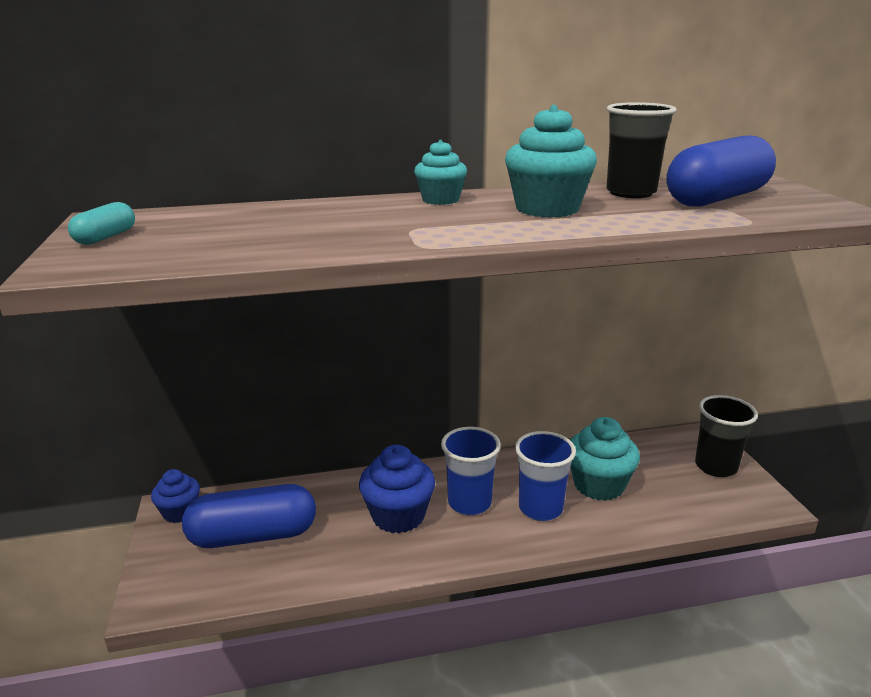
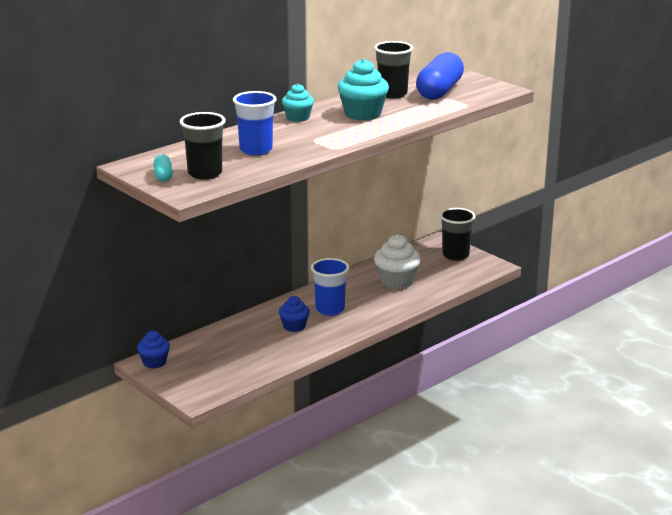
camera: 30 degrees left, 0 degrees up
blue capsule [182,484,316,548] -> none
blue cupcake [359,445,435,533] -> blue cupcake [279,296,310,332], size x0.62
blue cup [515,431,576,521] -> blue cup moved to [233,91,277,156]
turquoise cupcake [570,417,640,501] -> white cupcake [374,234,421,289]
none -> black cup [180,112,225,180]

